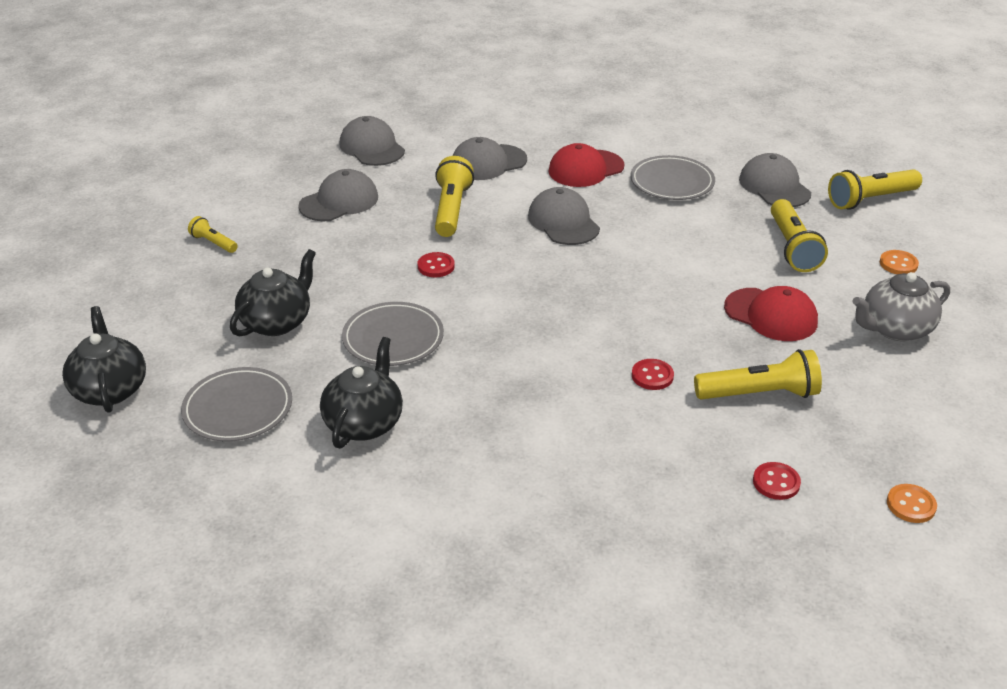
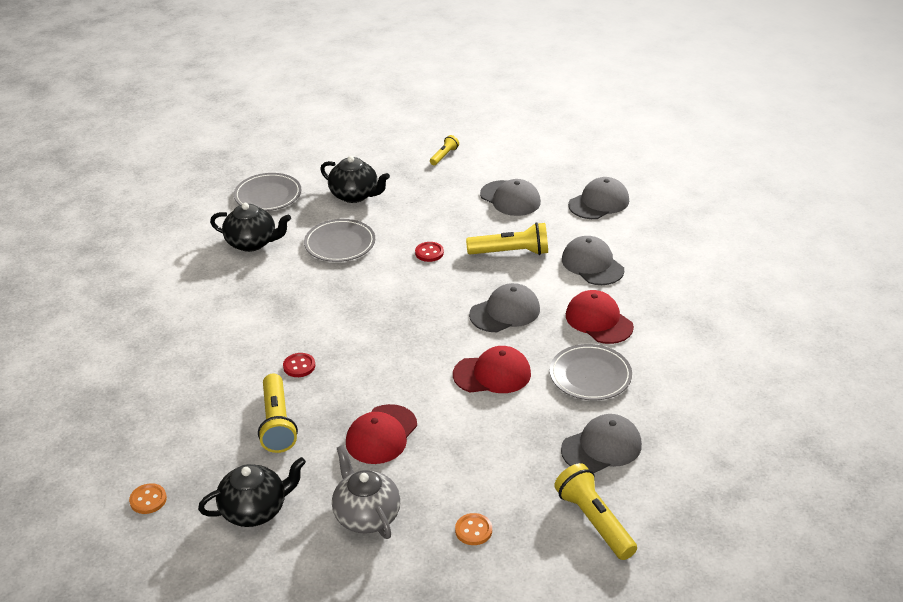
camera: 85 degrees right, 0 degrees up
black teapot [62,306,146,413] -> black teapot moved to [198,457,306,527]
red button [753,462,801,500] -> none
yellow flashlight [771,199,828,272] -> none
none -> red cap [453,346,531,393]

